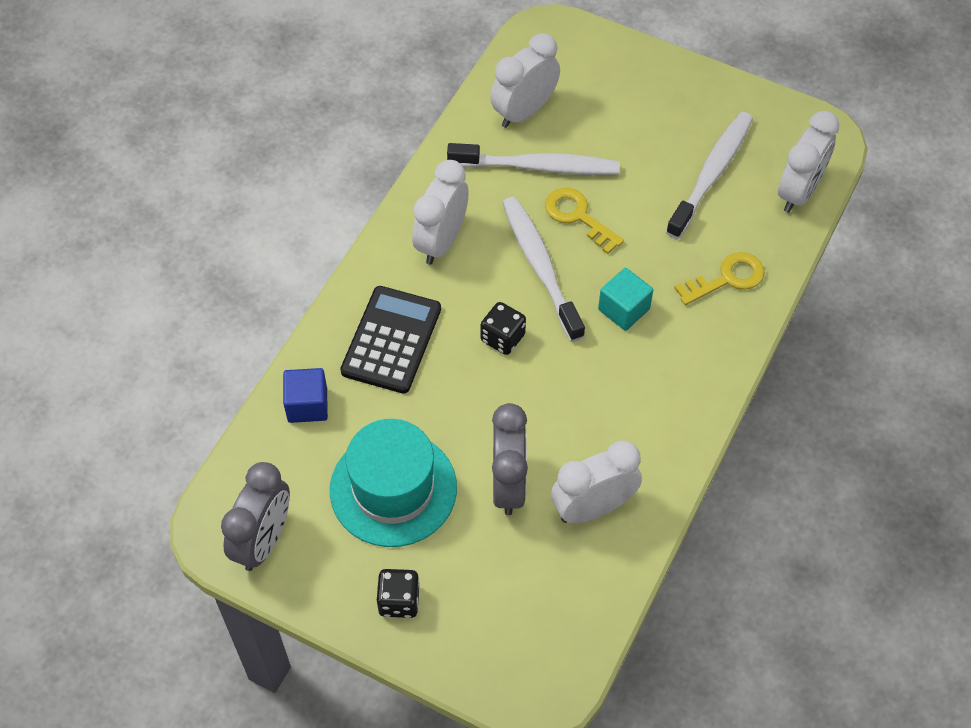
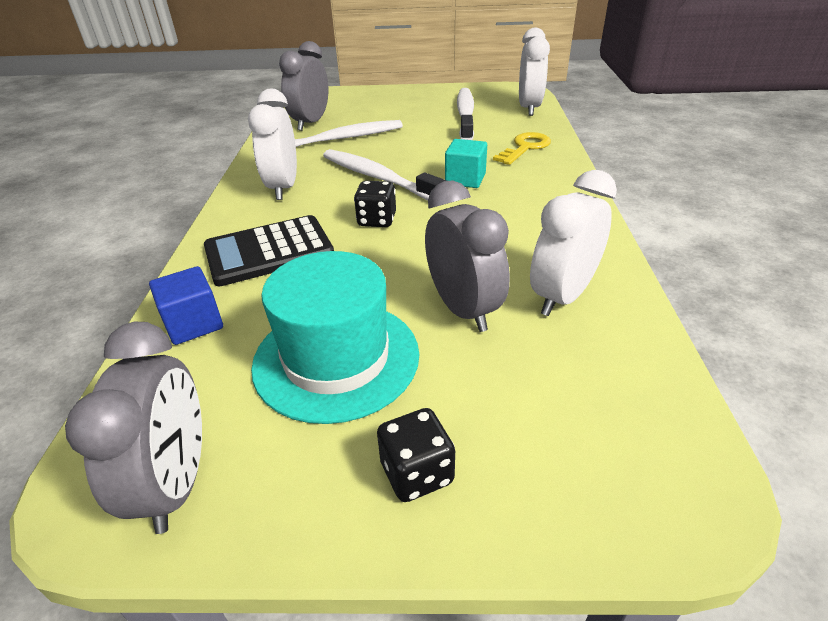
camera: 25 degrees left, 20 degrees down
black calculator [340,286,441,394] -> black calculator turned 105 degrees counterclockwise [204,215,334,286]
white clock [490,33,560,128] -> grey clock [279,41,328,131]
yellow key [545,188,624,254] -> none

